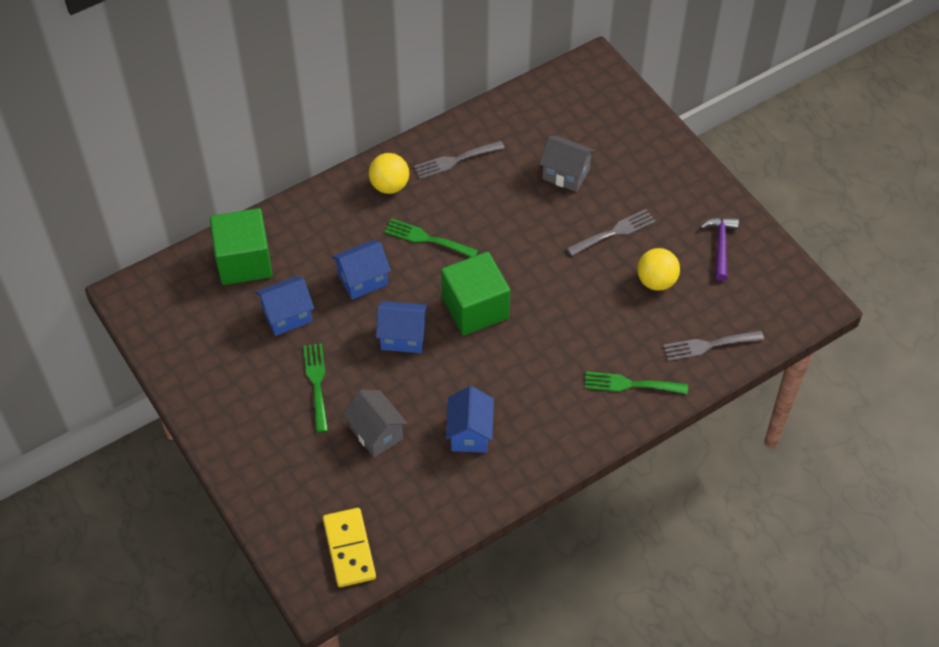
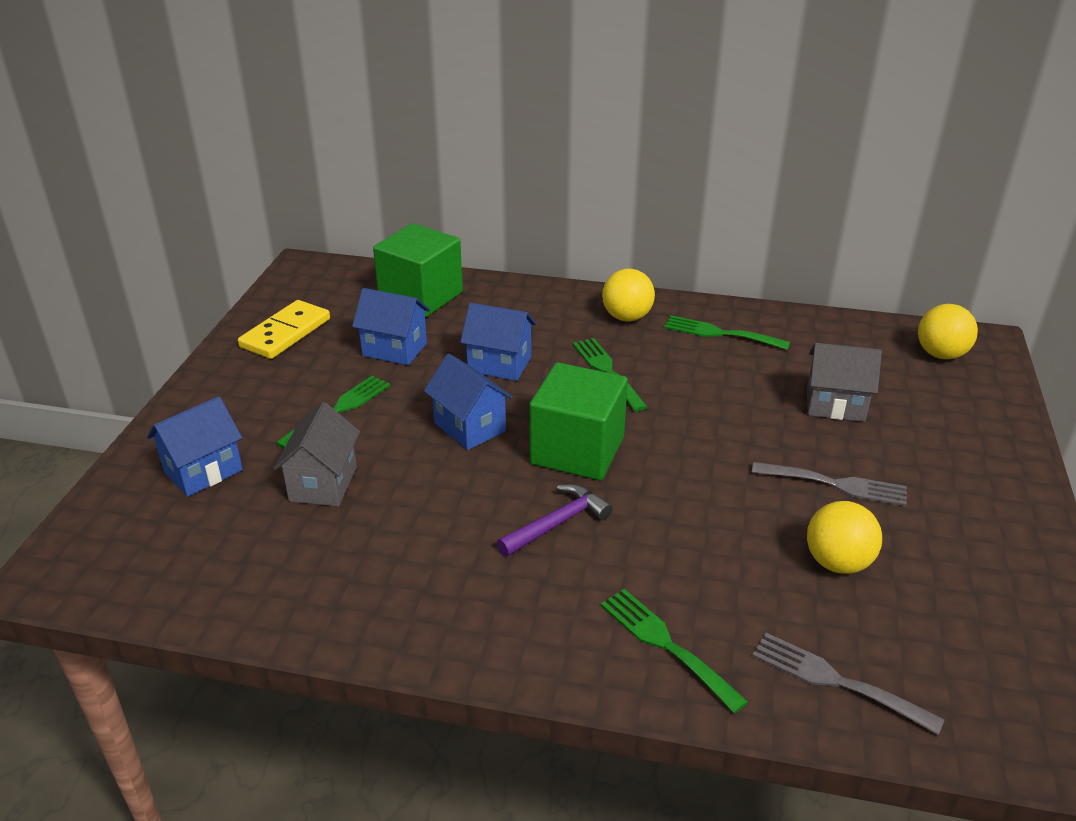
camera: 45 degrees right, 20 degrees down
yellow domino [323,508,376,587] -> yellow domino moved to [238,300,330,359]
grey fork [414,141,505,179] -> green fork [664,315,790,350]
blue house [446,386,494,453] -> blue house moved to [147,396,243,497]
grey house [539,136,595,192] -> grey house turned 60 degrees counterclockwise [807,343,882,422]
purple hammer [700,218,739,281] -> purple hammer moved to [497,484,613,557]
none -> yellow ball [918,304,978,359]

